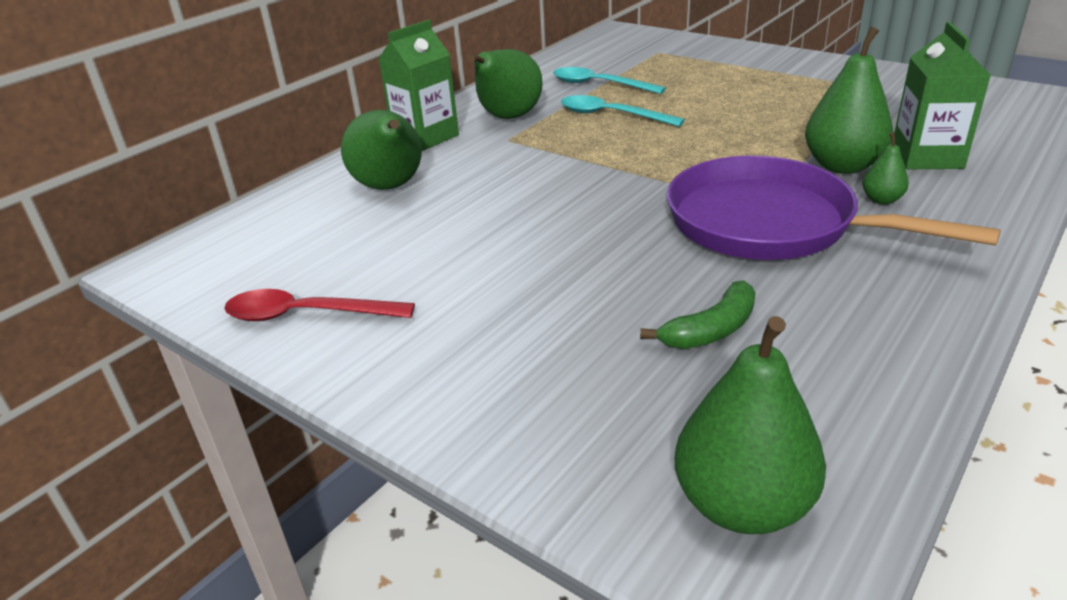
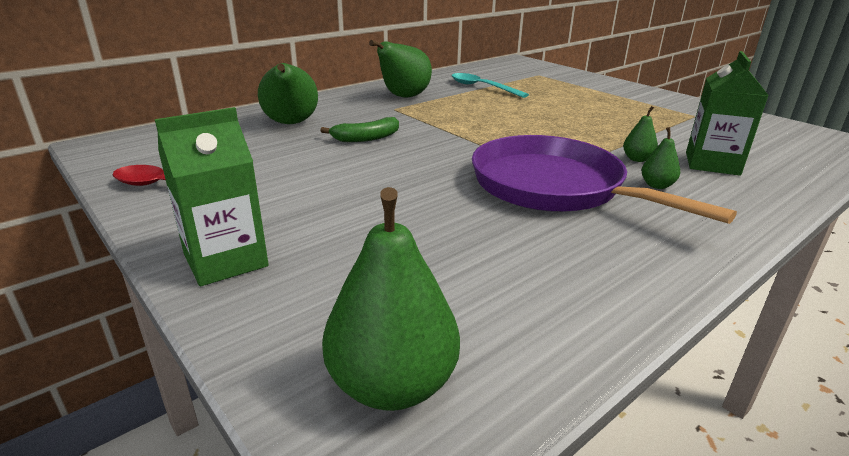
camera: 10 degrees right, 5 degrees down
green carton [379,20,459,151] -> green carton moved to [155,107,269,286]
turquoise spoon [561,95,685,127] -> none
green banana [640,280,756,349] -> green banana moved to [320,117,399,142]
green pear [805,27,893,174] -> green pear [623,106,658,162], size x0.48

